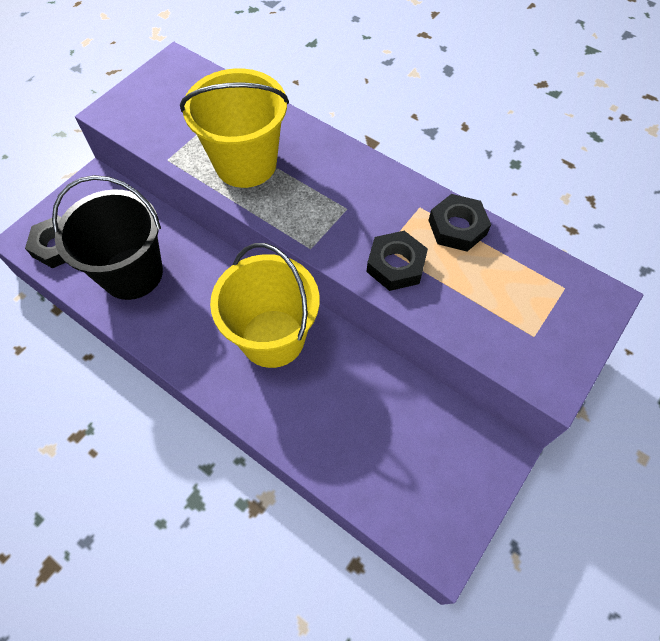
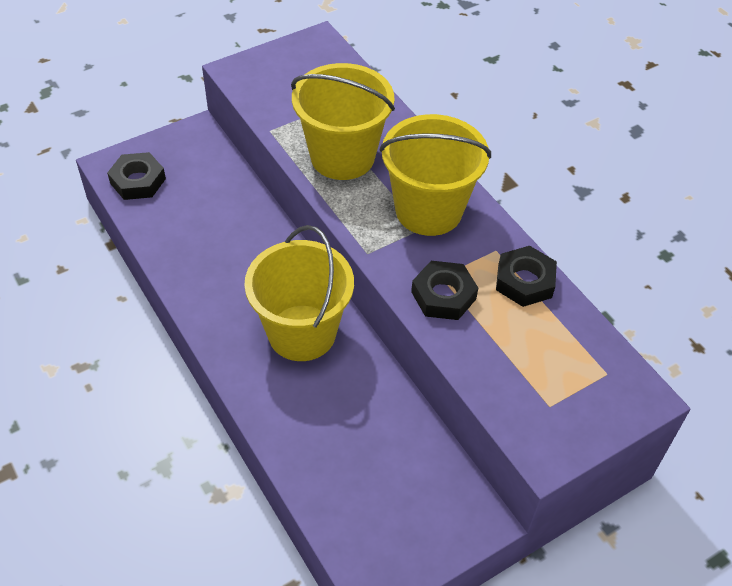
camera: 20 degrees right, 10 degrees down
black bucket [52,175,163,300] -> none
none -> yellow bucket [380,114,491,236]

